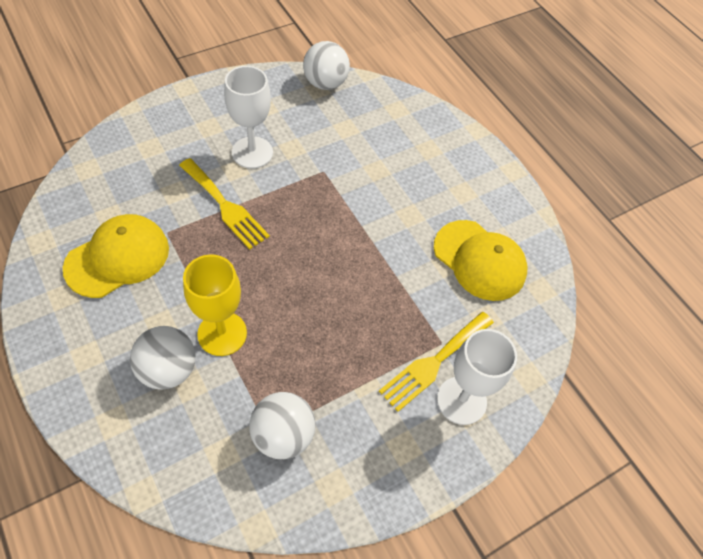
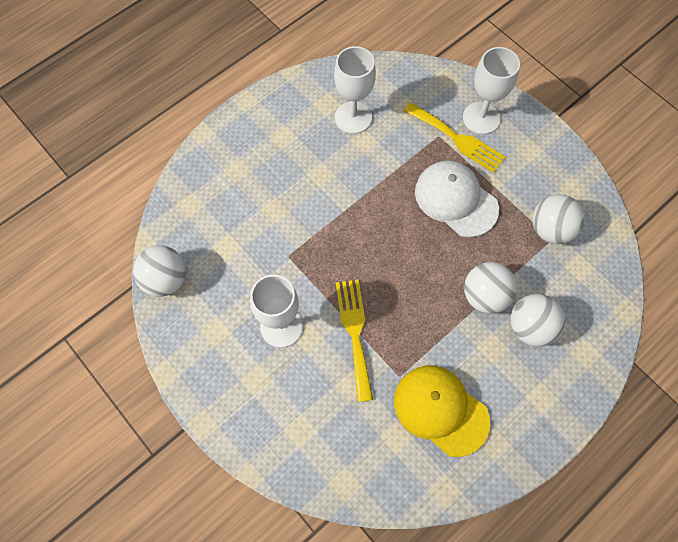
camera: 95 degrees left, 10 degrees up
yellow fork [179,158,270,250] -> yellow fork turned 45 degrees counterclockwise [336,279,373,402]
yellow goblet [183,254,247,356] -> white ball [464,262,517,314]
yellow cap [434,220,527,301] -> white goblet [334,46,376,134]
none -> white cap [415,160,499,237]

